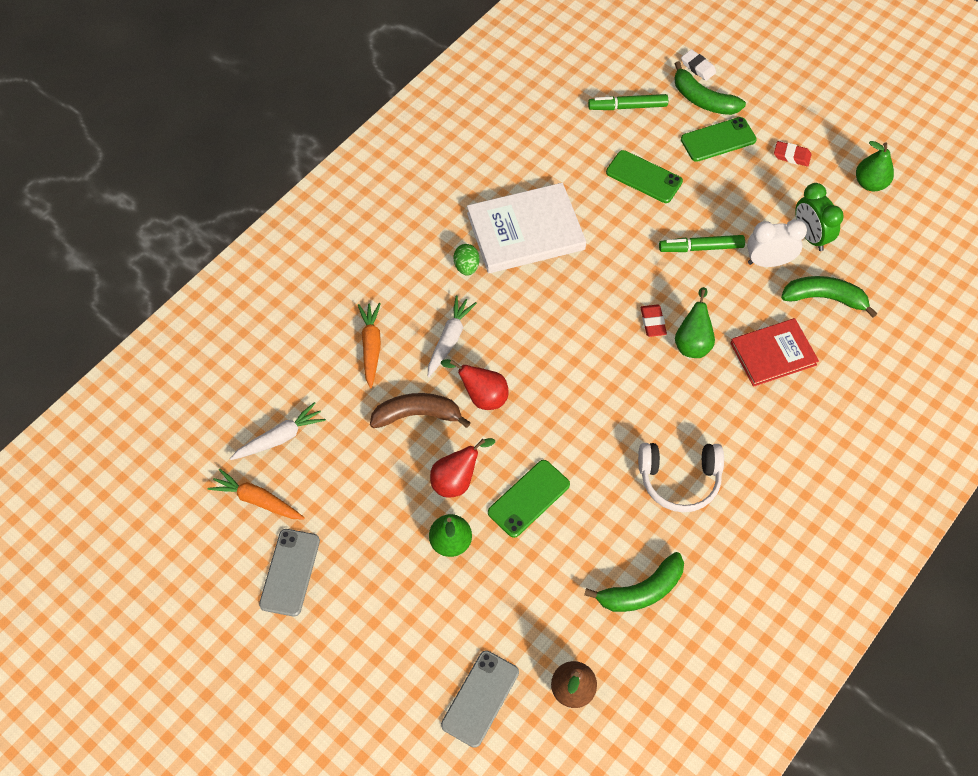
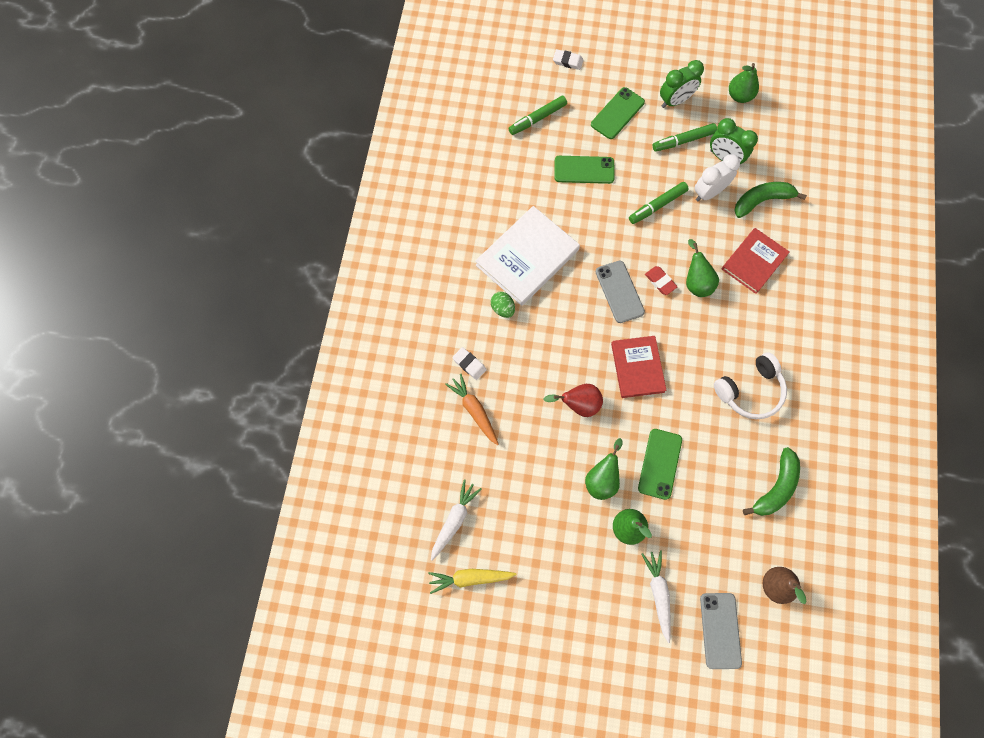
camera: 30 degrees left, 10 degrees up
orange carrot [208,469,305,519] -> yellow carrot [428,569,517,594]
grey phone [259,529,320,616] -> grey phone moved to [596,261,645,323]
brown banana [370,393,471,428] -> none
white carrot [428,295,477,377] -> white carrot moved to [642,550,671,643]
red pear [430,438,495,498] -> green pear [585,438,623,500]
green banana [674,61,746,115] -> none
red eraser [774,141,811,167] -> green clock [660,60,704,108]
none -> white eraser [452,347,487,380]
none -> red book [611,336,667,398]
none -> green marker [653,123,717,151]

